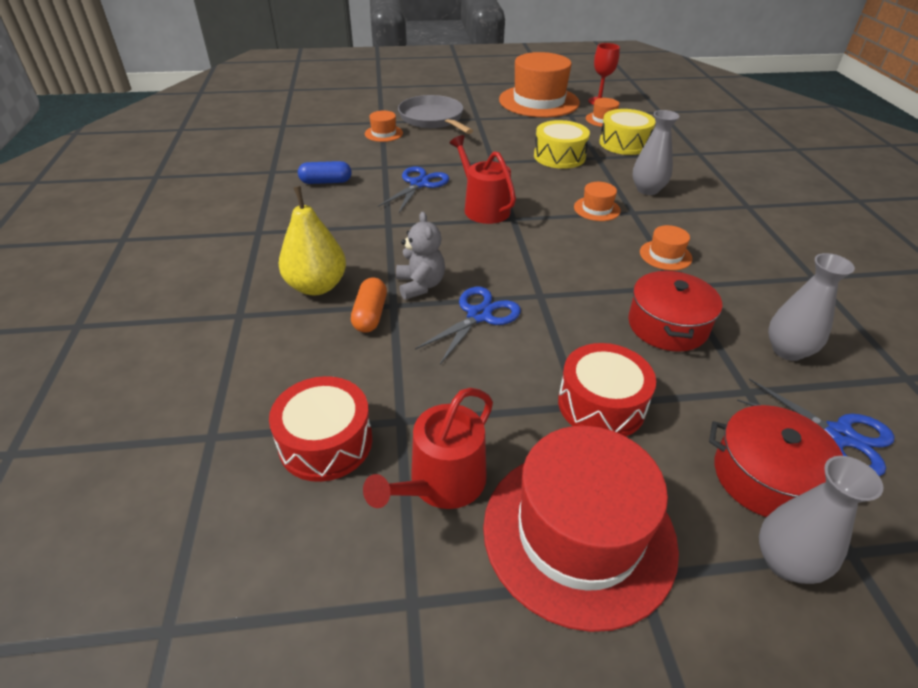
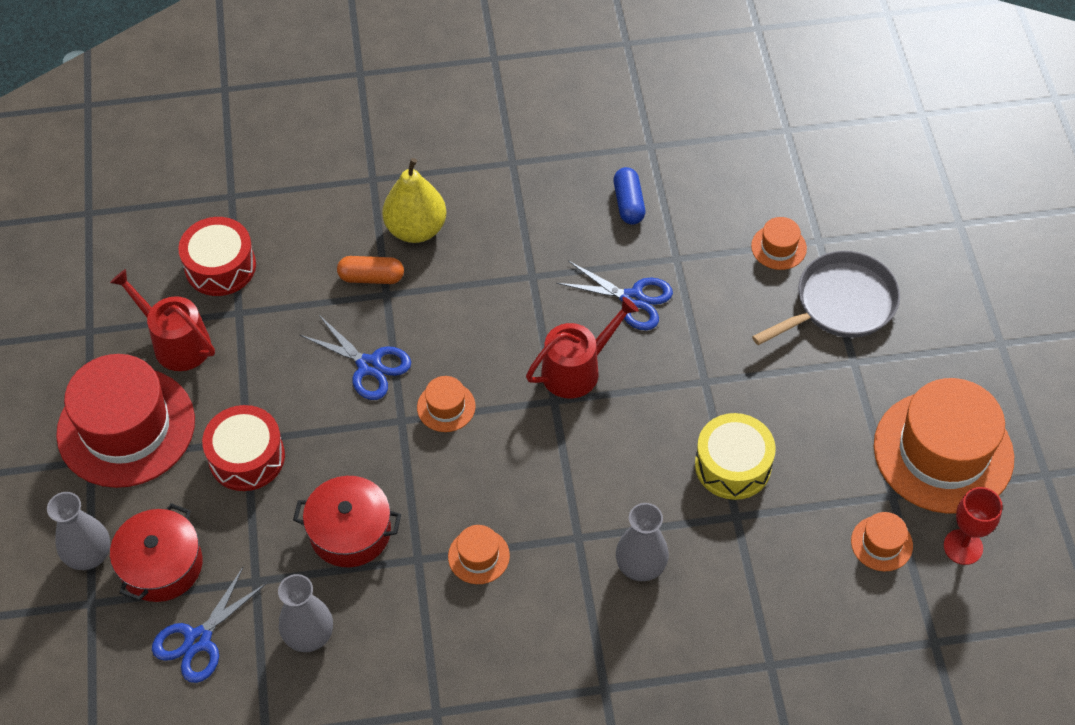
camera: 90 degrees right, 15 degrees up
grey teddy bear [396,212,445,300] -> none
orange hat [574,182,621,221] -> orange hat moved to [417,376,476,432]
yellow drum [599,109,656,155] -> none

